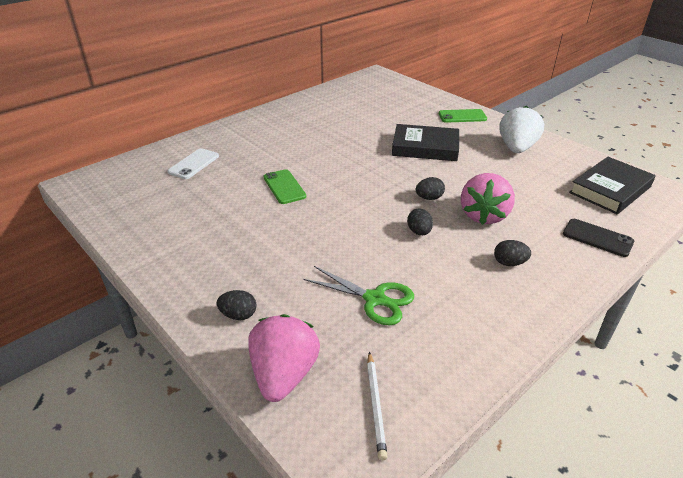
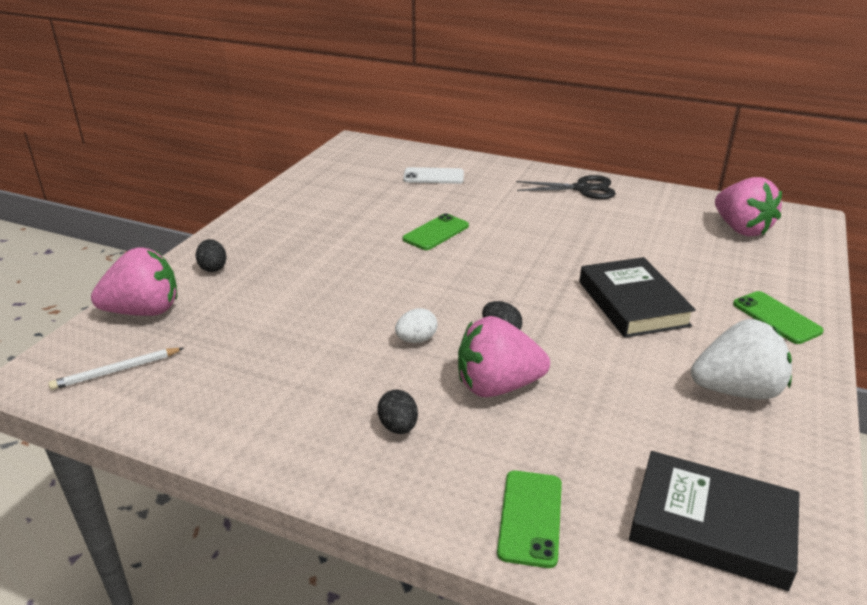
camera: 65 degrees right, 5 degrees down
green scissors [303,266,414,325] -> none
black egg [407,209,433,235] -> white egg [395,308,438,343]
black phone [563,219,634,257] -> green phone [497,471,562,568]
none -> black scissors [516,175,616,199]
none -> pink strawberry [715,177,782,236]

